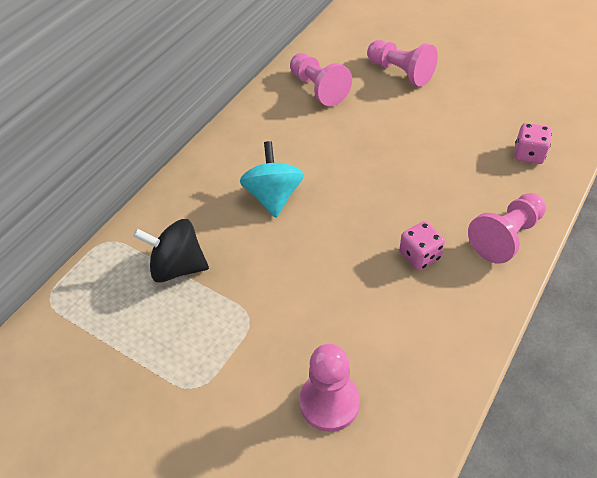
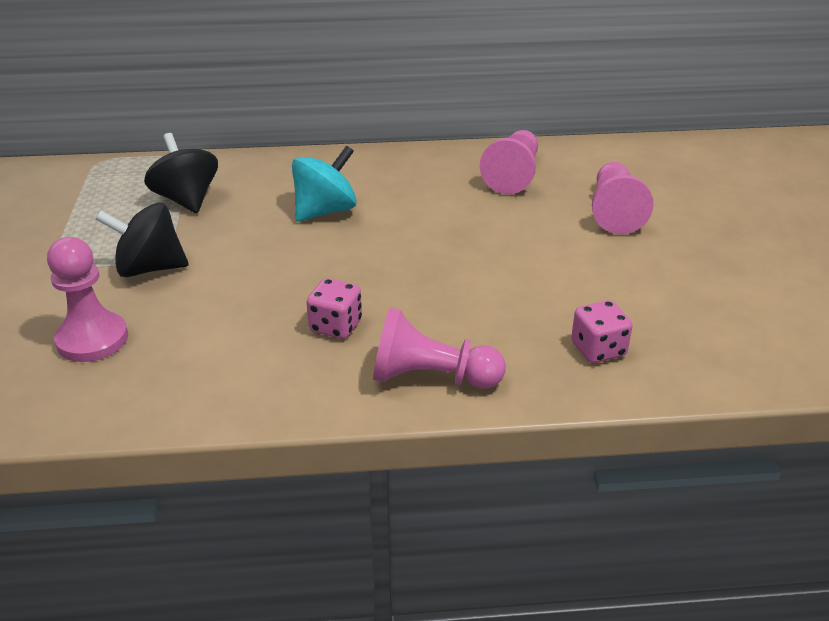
camera: 50 degrees right, 15 degrees down
none -> black spinning top [95,203,188,277]

